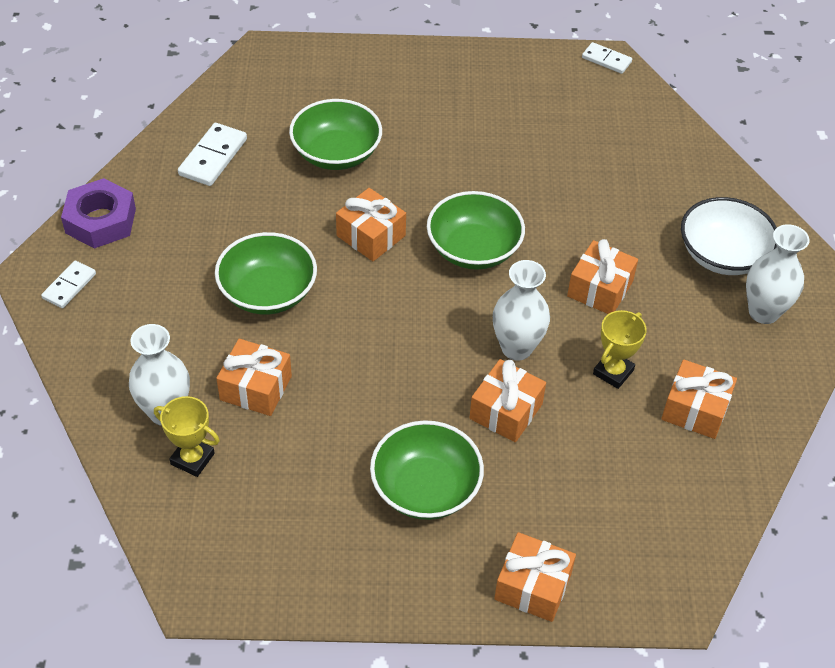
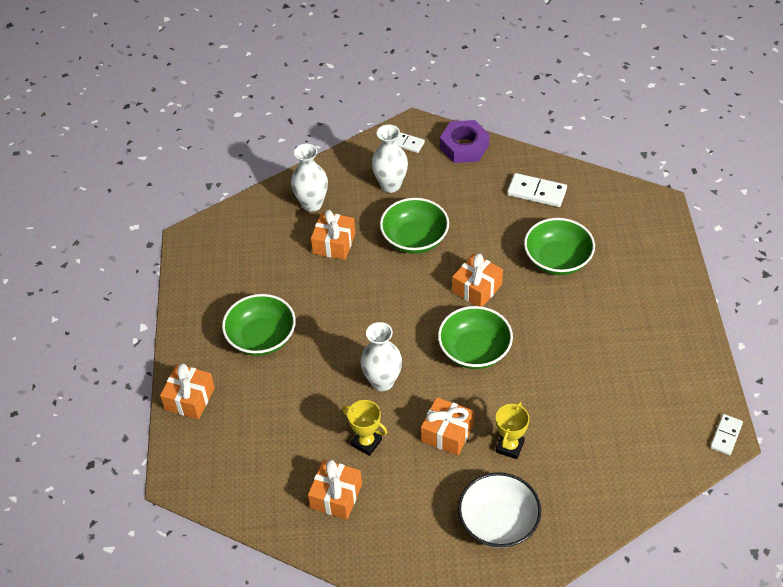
camera: 90 degrees right, 0 degrees up
yellow trophy [154,396,220,477] -> yellow trophy moved to [496,402,529,459]
orange gift [470,359,546,442] -> none
white vase [746,224,809,324] -> white vase moved to [371,125,408,193]

